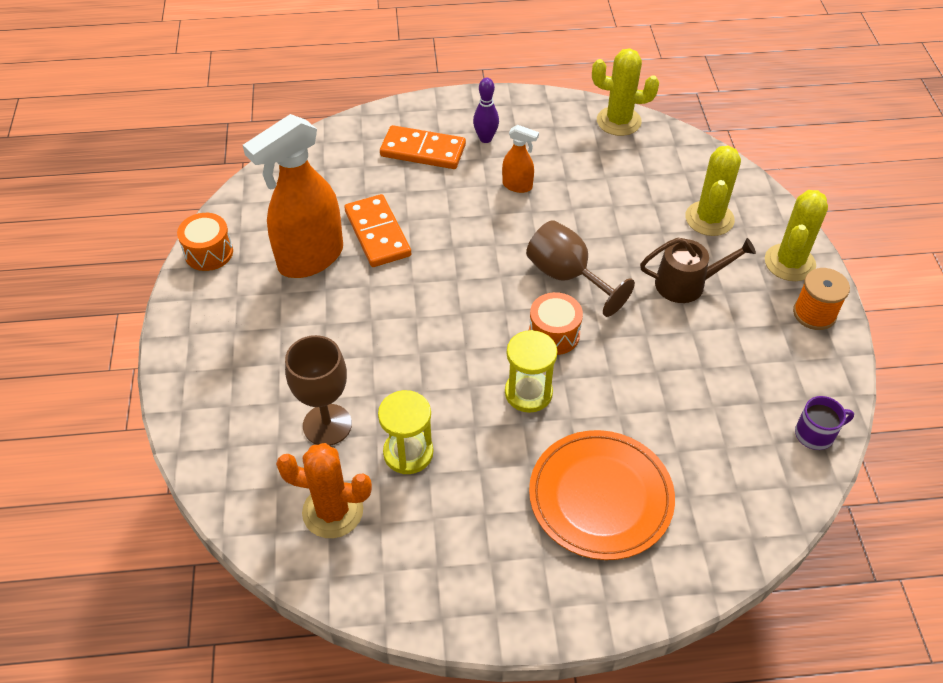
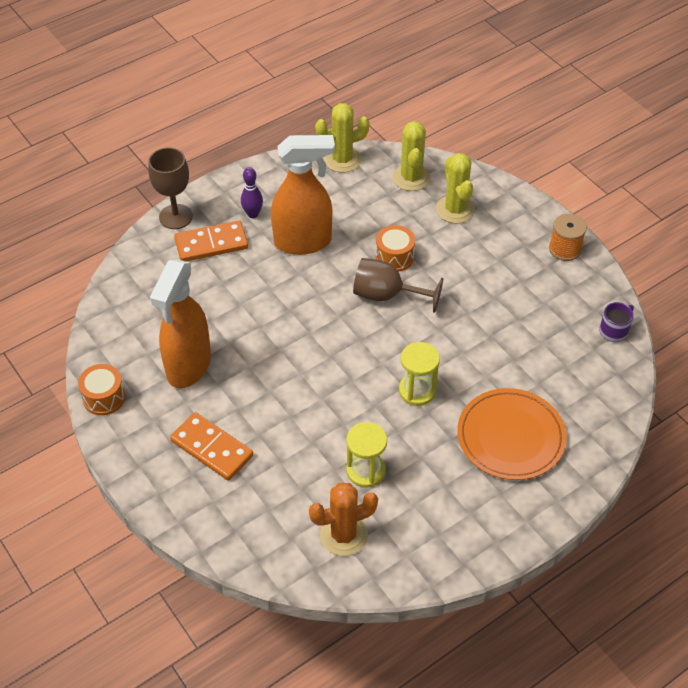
camera: 30 degrees left, 0 degrees up
brown goblet [285,335,352,446] -> brown goblet moved to [148,147,193,229]
orange domino [344,194,411,267] -> orange domino moved to [170,412,253,481]
orange spray bottle [502,125,539,193] -> orange spray bottle [271,135,335,255], size x2.20
orange drum [529,292,583,355] -> orange drum moved to [376,225,415,272]
brown watering can [640,238,756,303] -> none
yellow cactus [765,190,828,281] -> yellow cactus moved to [392,121,431,191]

